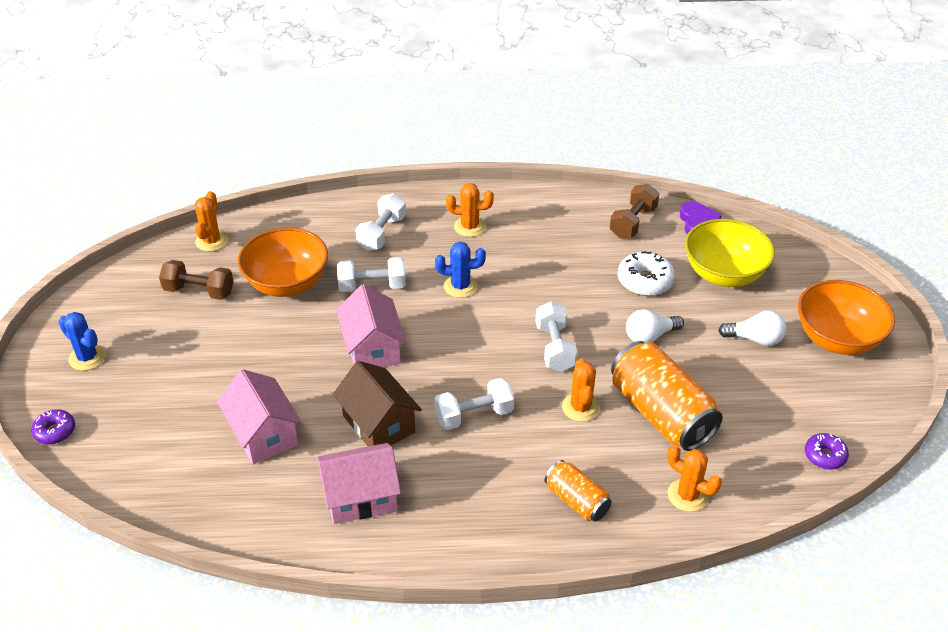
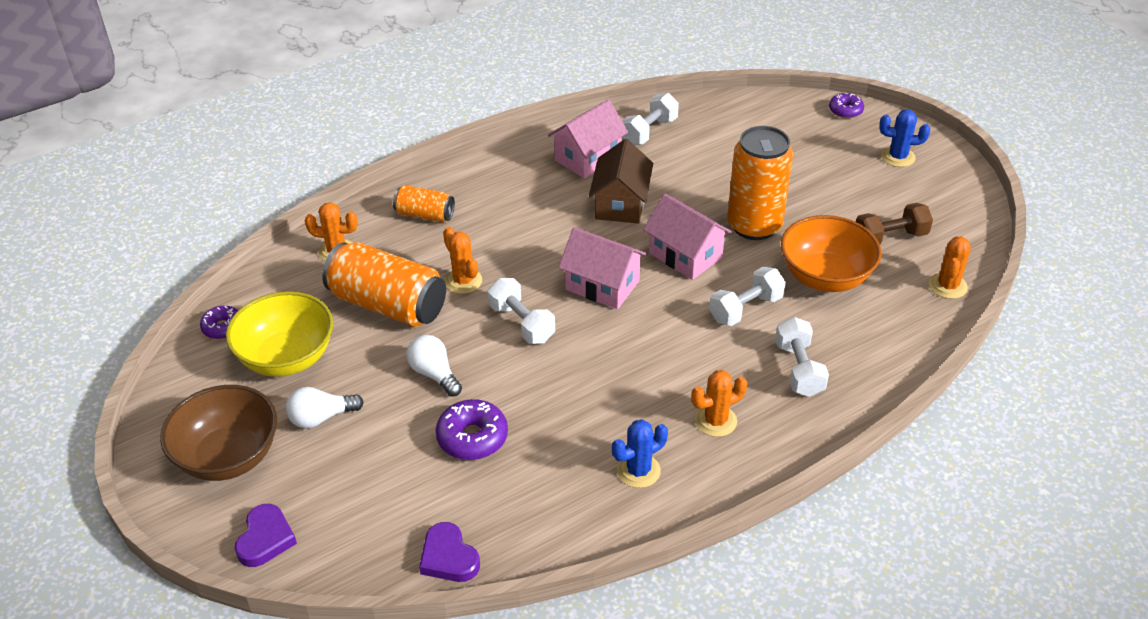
camera: 150 degrees right, 0 degrees up
orange cactus [195,191,228,251] -> orange cactus turned 45 degrees clockwise [929,237,971,299]
pink house [217,369,302,465] -> pink house moved to [558,227,647,309]
brown house [333,361,422,446] -> brown house turned 75 degrees clockwise [589,139,653,224]
white dumbbell [434,378,514,430] -> white dumbbell moved to [622,93,679,145]
blue cactus [435,242,486,298] -> blue cactus moved to [612,420,668,488]
brown dumbbell [610,184,659,238] -> none
white donut [618,251,675,296] -> purple donut [436,399,508,460]
white light bulb [626,309,684,343] -> white light bulb turned 75 degrees counterclockwise [407,335,462,397]
yellow bowl [685,219,775,287] -> yellow bowl moved to [226,291,333,377]
orange bowl [798,280,895,355] -> brown bowl [160,385,277,481]
none -> purple heart [234,504,297,567]
none -> orange can [727,126,793,240]

